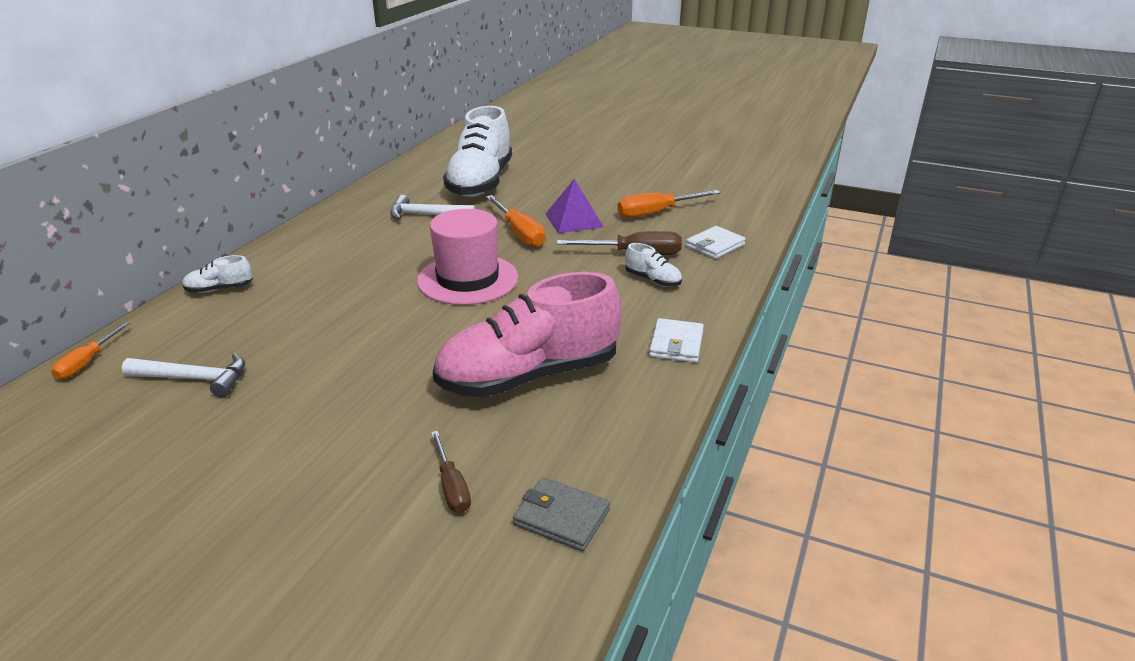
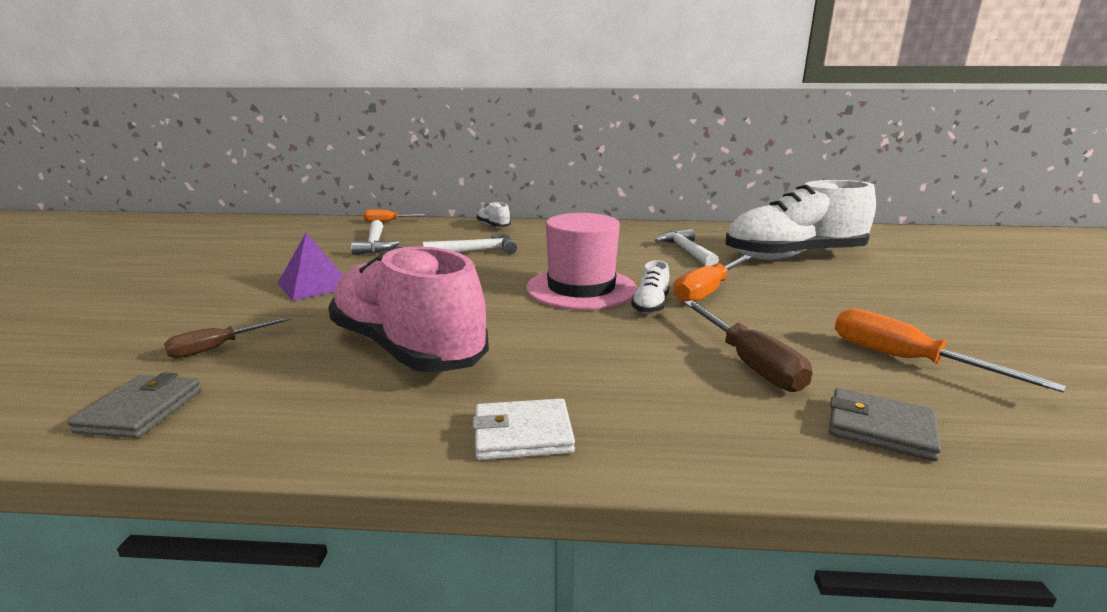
camera: 70 degrees right, 10 degrees down
purple pyramid [546,179,604,233] -> purple pyramid moved to [278,232,343,301]
white shoe [625,243,682,287] -> white shoe moved to [631,260,669,314]
white wallet [685,226,746,259] -> grey wallet [829,388,941,461]
none -> white hammer [423,235,517,254]

